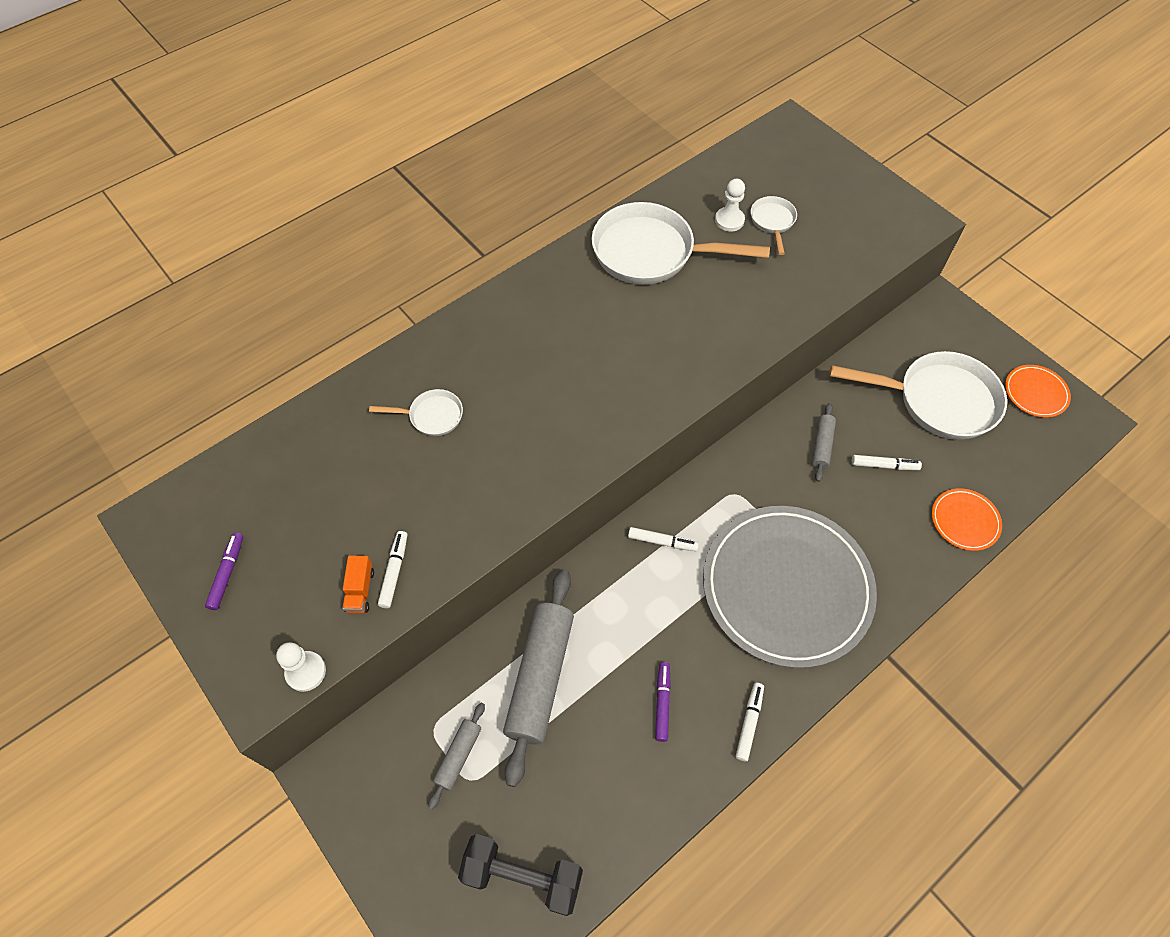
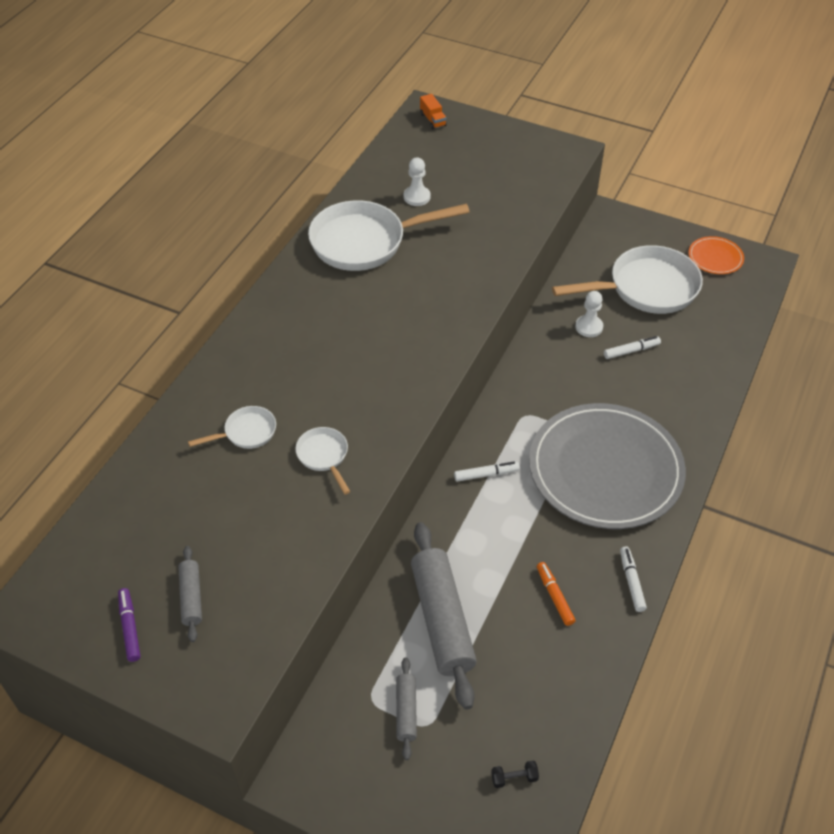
camera: 25 degrees left, 10 degrees down
white pawn [276,642,326,692] -> white pawn moved to [575,291,603,337]
orange truck [342,555,374,613] -> orange truck moved to [420,94,447,129]
white marker [378,531,407,608] -> none
black dumbbell [458,834,583,916] -> black dumbbell [491,761,539,788], size x0.41
purple marker [655,662,671,742] -> orange marker [537,562,576,626]
white pan [751,196,797,255] -> white pan moved to [295,427,350,494]
grey rolling pin [812,403,836,482] -> grey rolling pin moved to [178,546,202,642]
orange plate [932,488,1002,551] -> none

